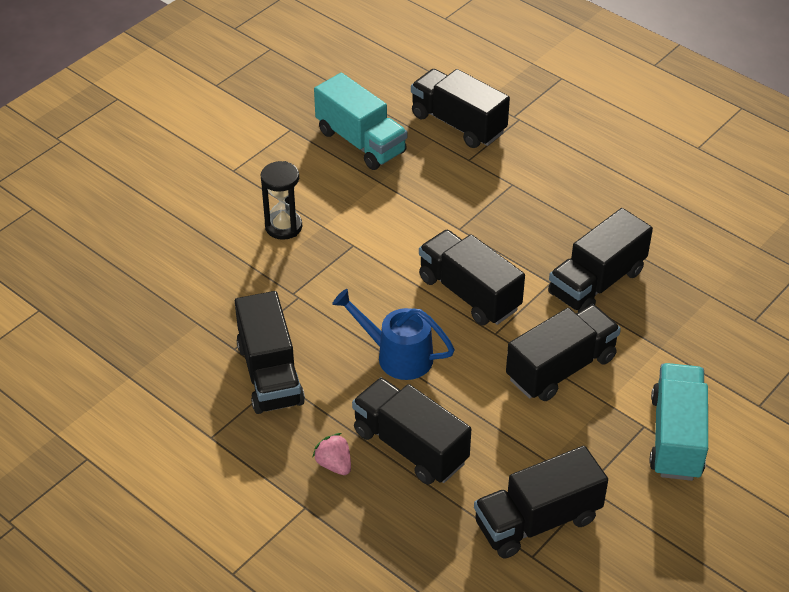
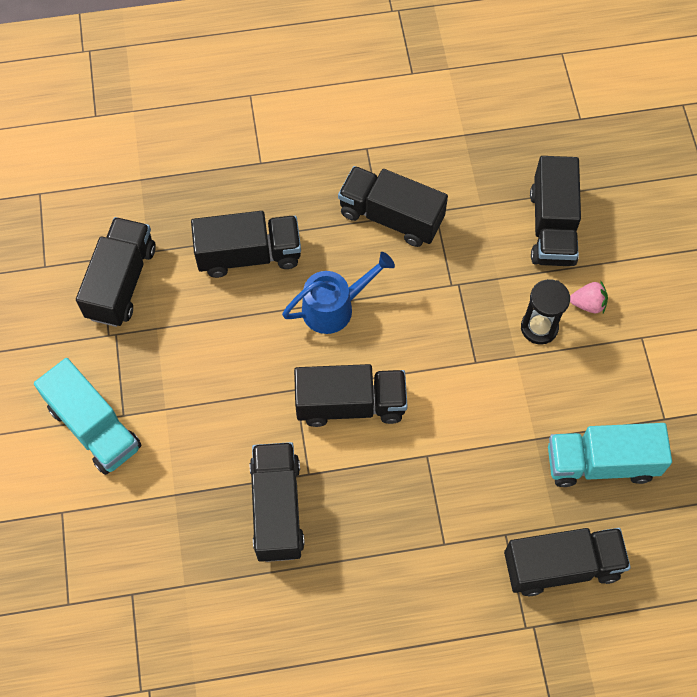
camera: 130 degrees right, 20 degrees up
pink strawberry [312,433,351,475] -> pink strawberry moved to [570,281,608,313]
black truck [506,305,621,401] -> black truck moved to [530,156,581,266]

